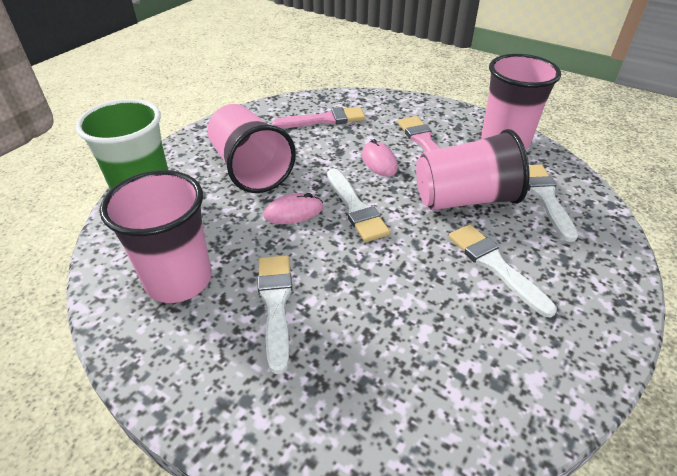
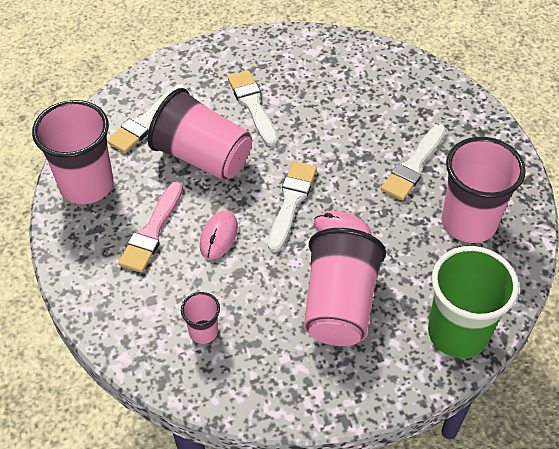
camera: 140 degrees left, 10 degrees up
pink brush [272,107,366,128] -> pink cup [181,292,220,344]
white brush [448,224,557,318] -> white brush turned 150 degrees clockwise [228,70,278,147]

